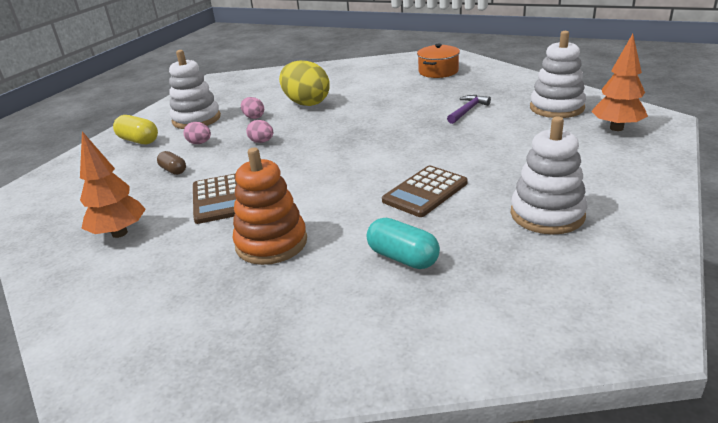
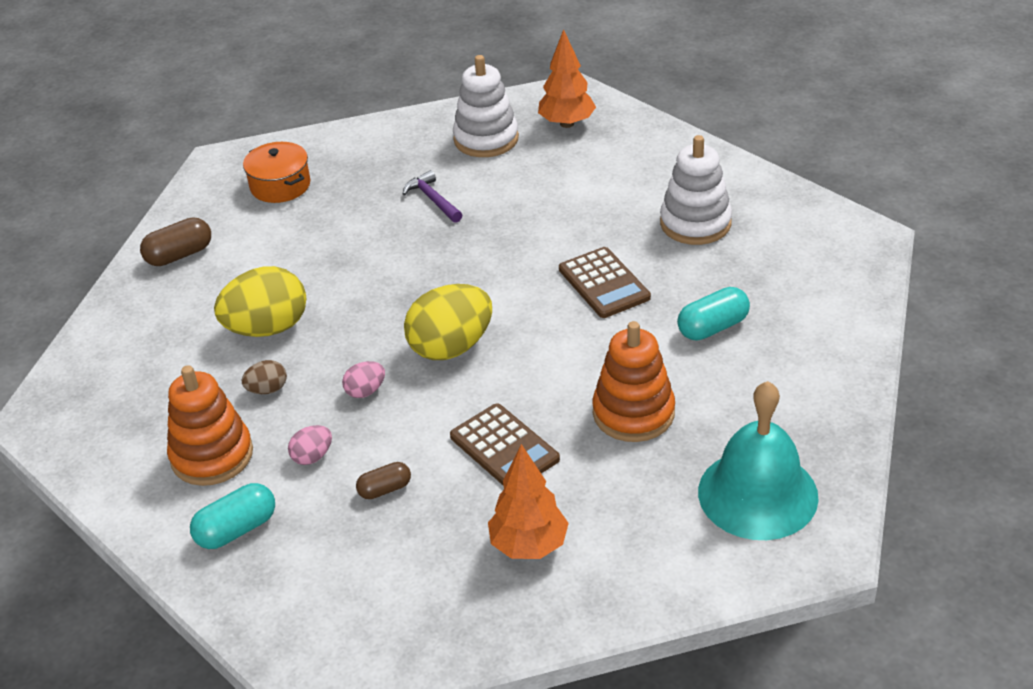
camera: 70 degrees left, 10 degrees up
yellow capsule [113,115,158,144] -> turquoise capsule [190,483,275,549]
white stacking toy [169,50,221,129] -> orange stacking toy [167,365,253,486]
brown calculator [193,174,237,224] -> brown calculator turned 45 degrees clockwise [450,404,560,486]
pink egg [241,97,264,119] -> brown egg [242,360,287,394]
none -> brown capsule [140,217,211,266]
none -> yellow egg [404,284,492,360]
none -> turquoise bell [698,381,819,540]

